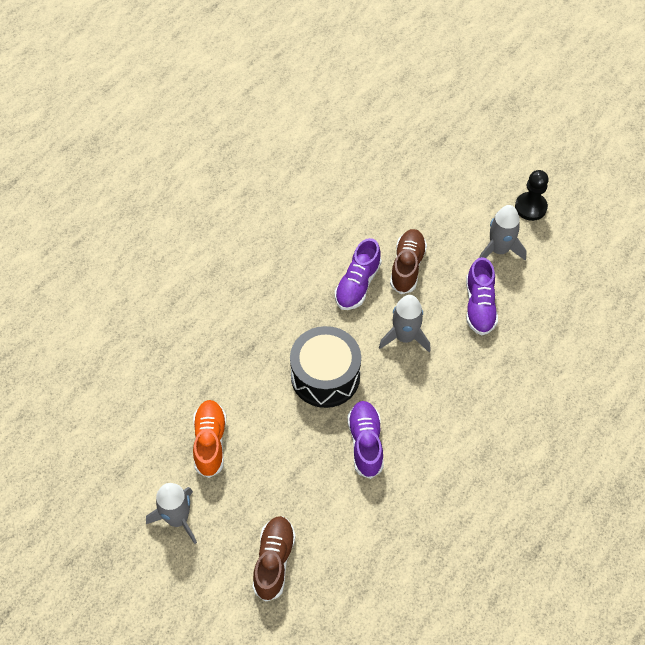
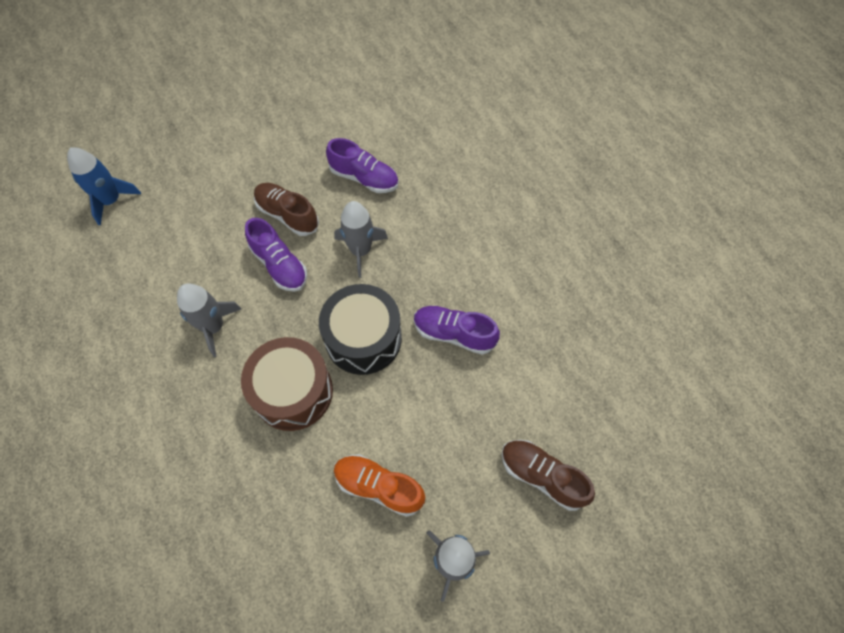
camera: 65 degrees left, 5 degrees up
grey rocket [479,205,527,260] -> grey rocket moved to [177,283,241,357]
black pawn [515,170,549,221] -> none
none -> blue rocket [67,147,141,225]
none -> brown drum [241,337,333,431]

